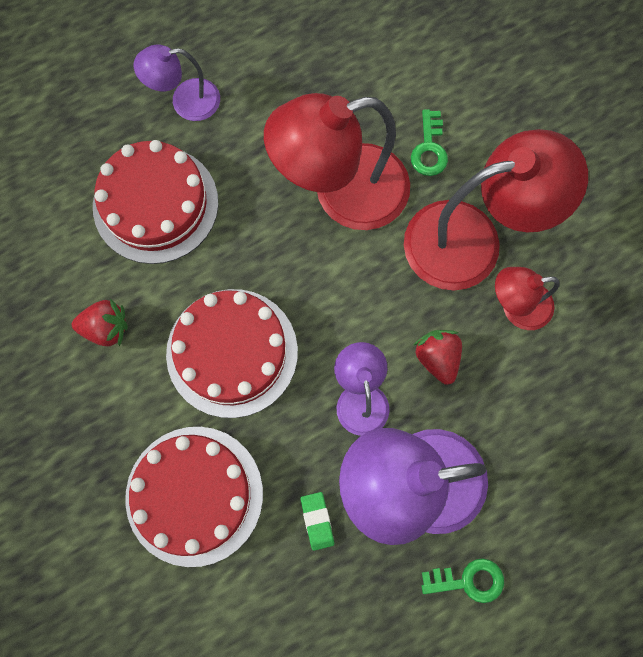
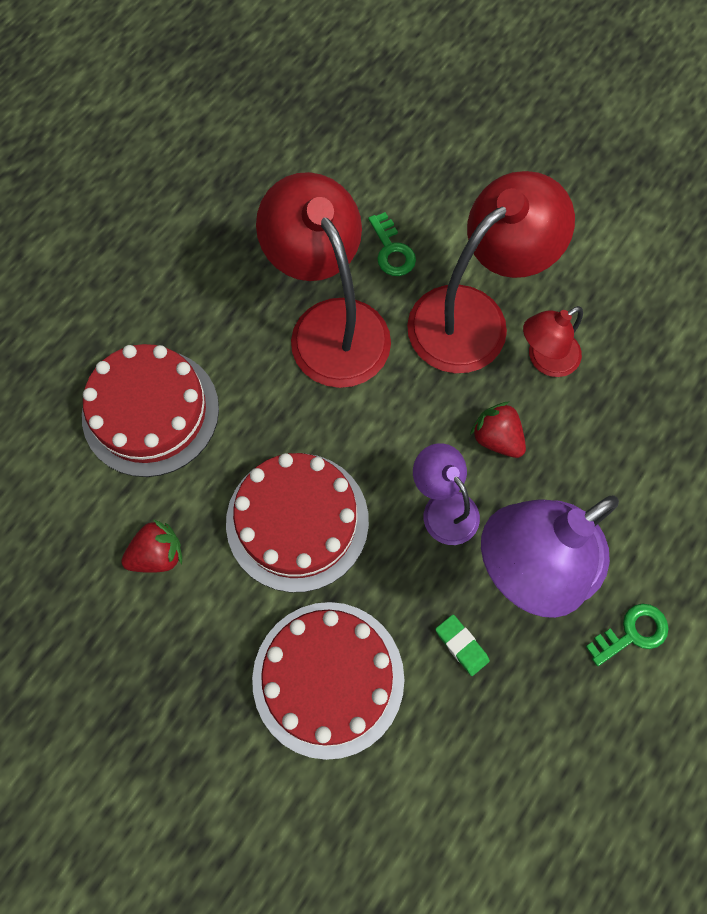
camera: 25 degrees left, 5 degrees down
purple lamp [134,44,220,121] -> none
red lamp [264,93,410,230] -> red lamp turned 105 degrees clockwise [256,172,391,388]

